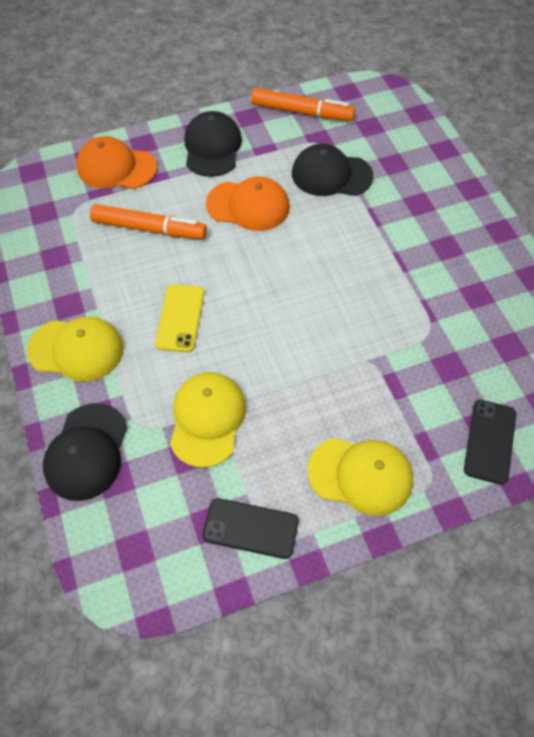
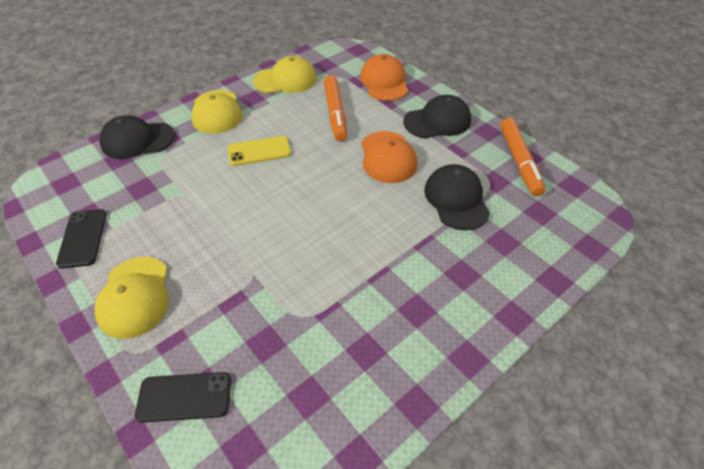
camera: 70 degrees right, 10 degrees down
yellow cap [170,372,246,468] -> yellow cap moved to [253,56,317,93]

